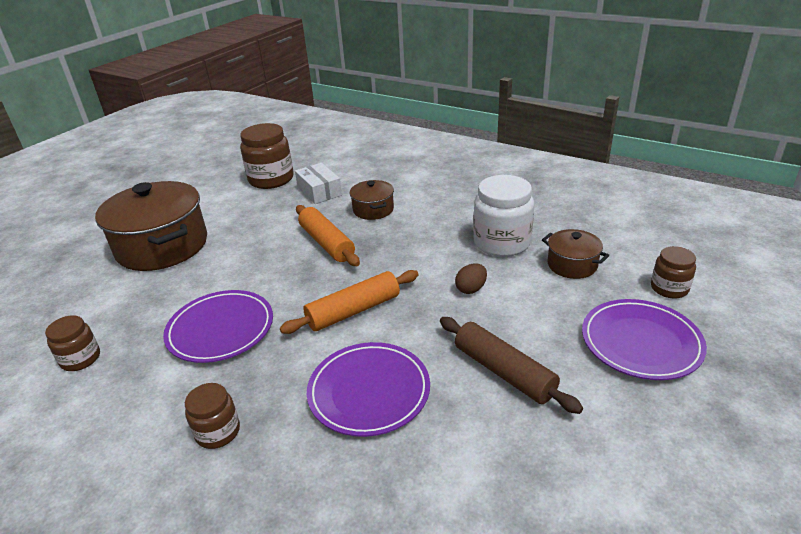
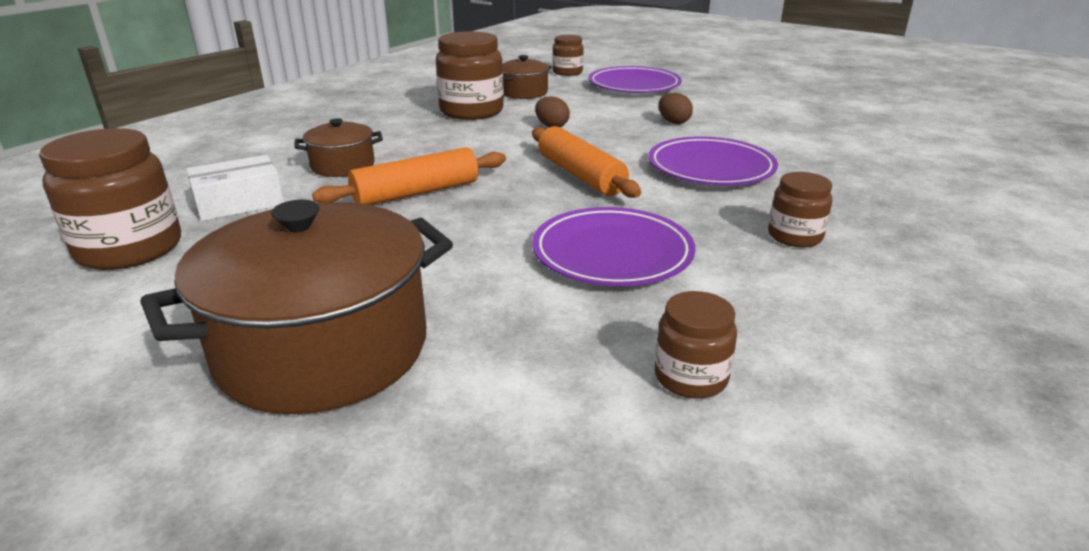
camera: 90 degrees left, 5 degrees down
brown rolling pin [440,317,583,414] -> brown egg [658,93,693,124]
white jar [473,175,534,257] -> brown jar [436,31,504,120]

